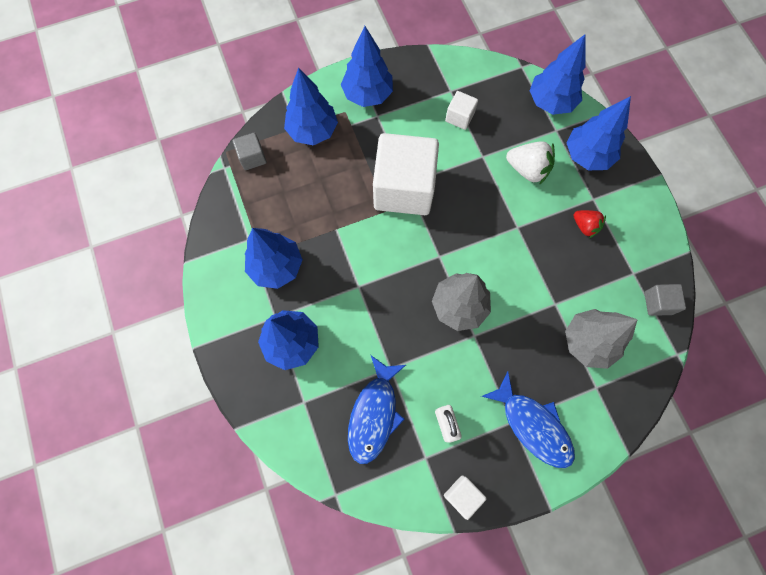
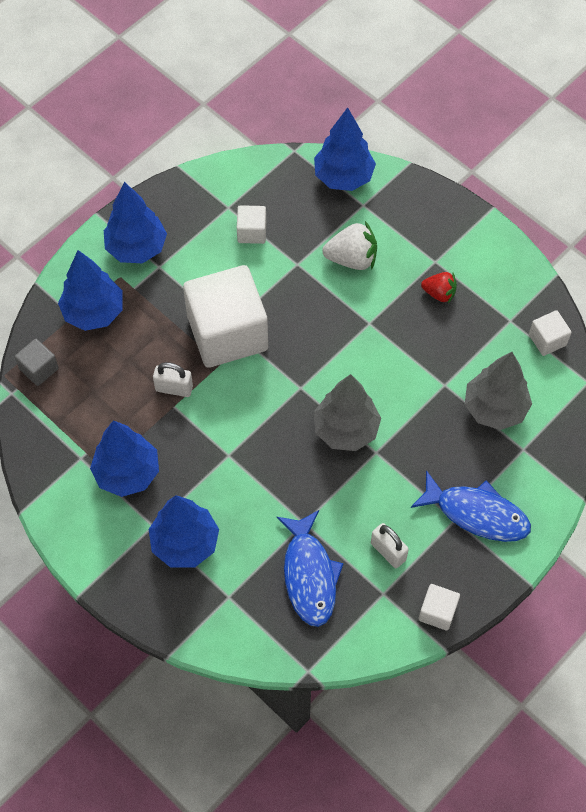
camera: 25 degrees left, 10 degrees down
blue tree [567,96,631,170] -> none
grey cube [645,284,686,316] -> white cube [529,310,572,356]
none -> white padlock [153,362,193,397]

